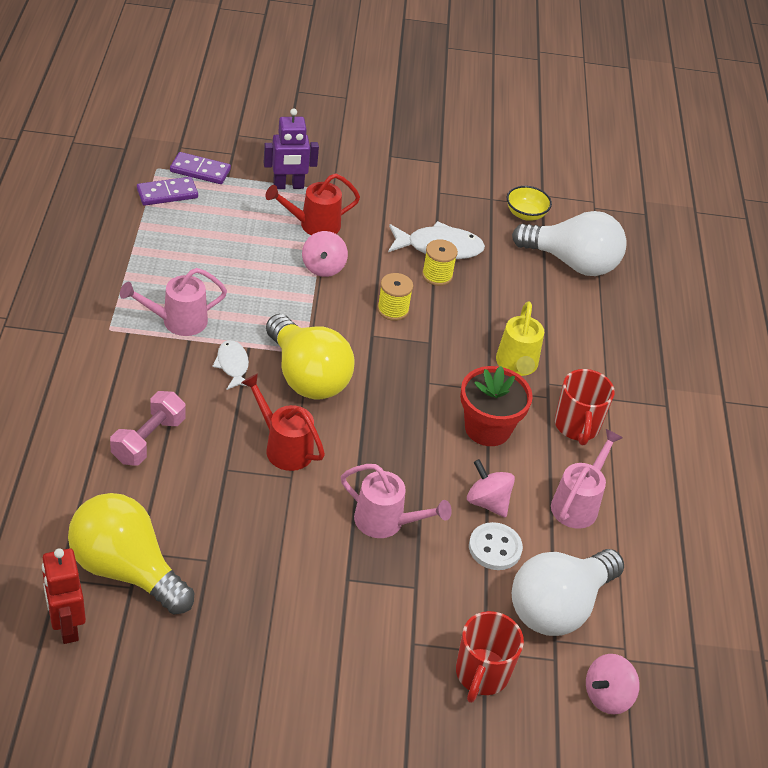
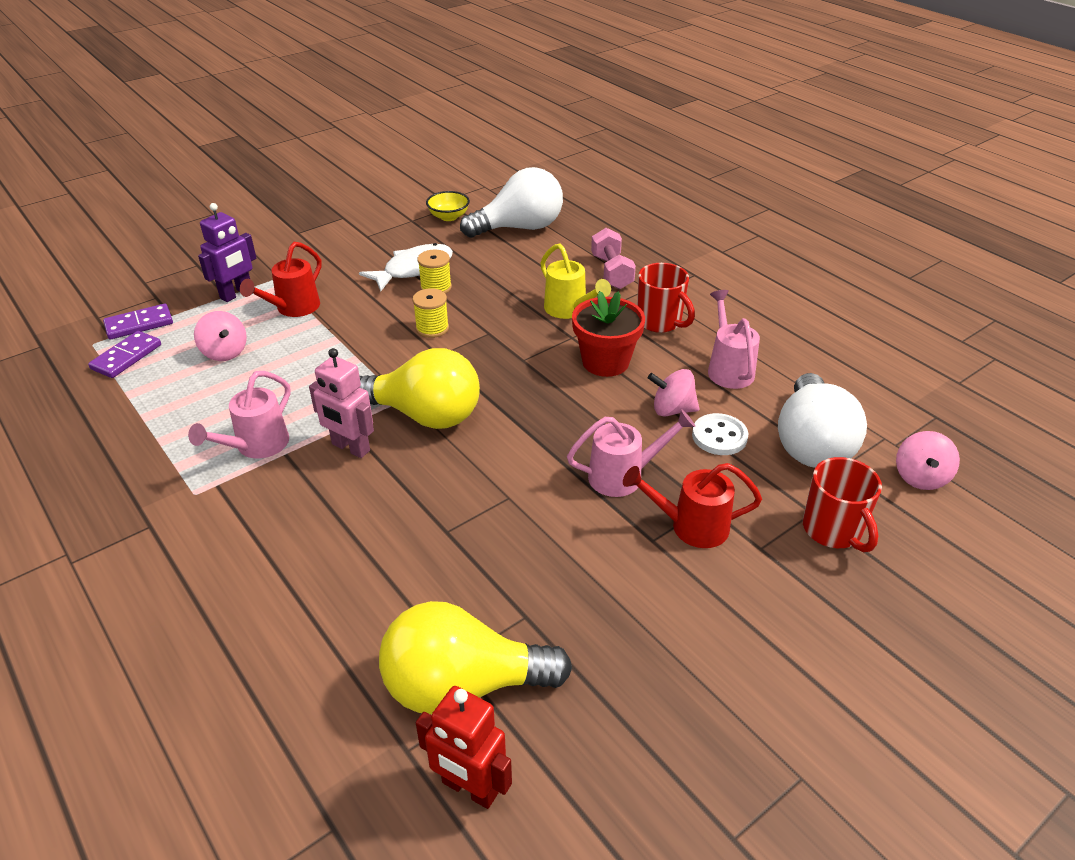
camera: 35 degrees left, 5 degrees down
pink dumbbell [110,391,186,466] -> pink dumbbell moved to [591,228,636,289]
white fish [212,340,249,390] -> pink robot [309,348,374,458]
red watering can [241,373,325,471] -> red watering can moved to [623,463,762,548]
pink spinning top [302,231,348,277] -> pink spinning top moved to [194,311,247,361]

